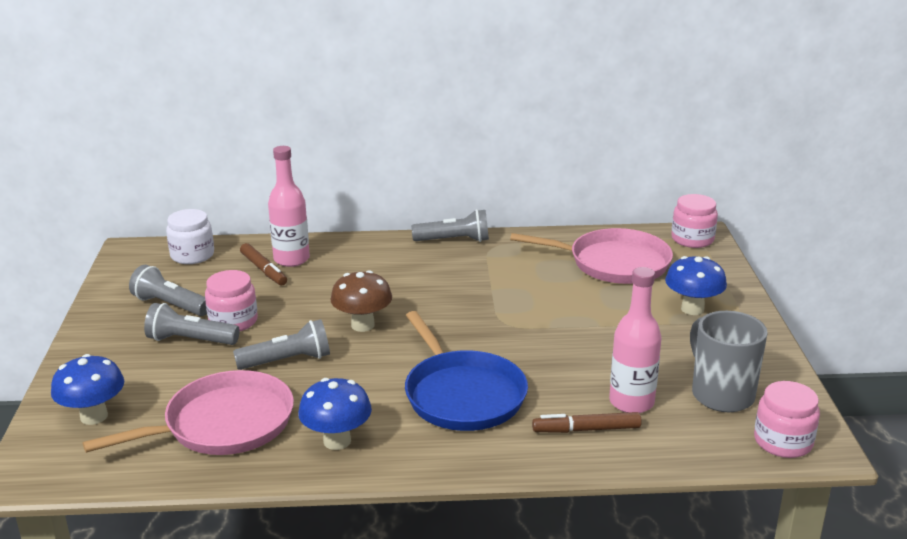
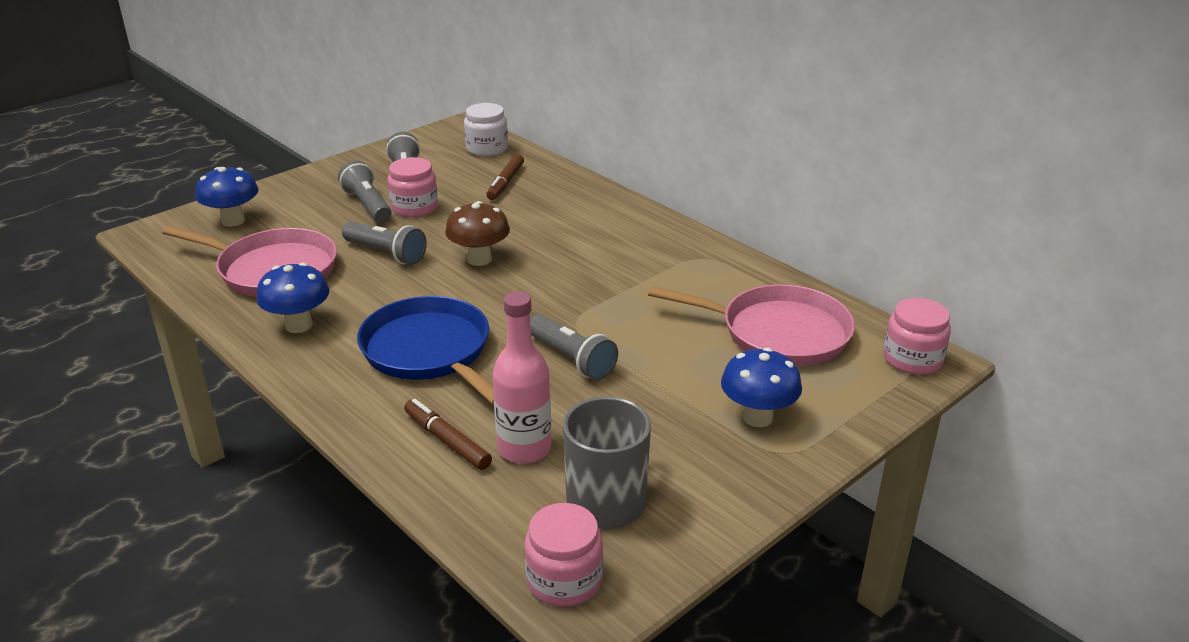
camera: 50 degrees right, 5 degrees up
pink bottle [268,146,310,267] -> none
blue pan [405,311,528,431] -> blue pan turned 120 degrees clockwise [357,296,494,405]
grey flashlight [411,209,489,242] -> grey flashlight moved to [530,314,618,380]
pink pan [510,228,673,284] -> pink pan turned 45 degrees counterclockwise [648,285,855,366]

